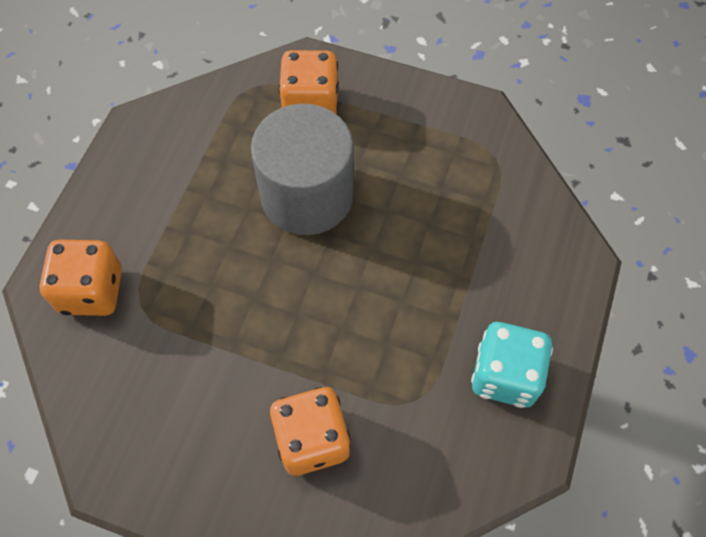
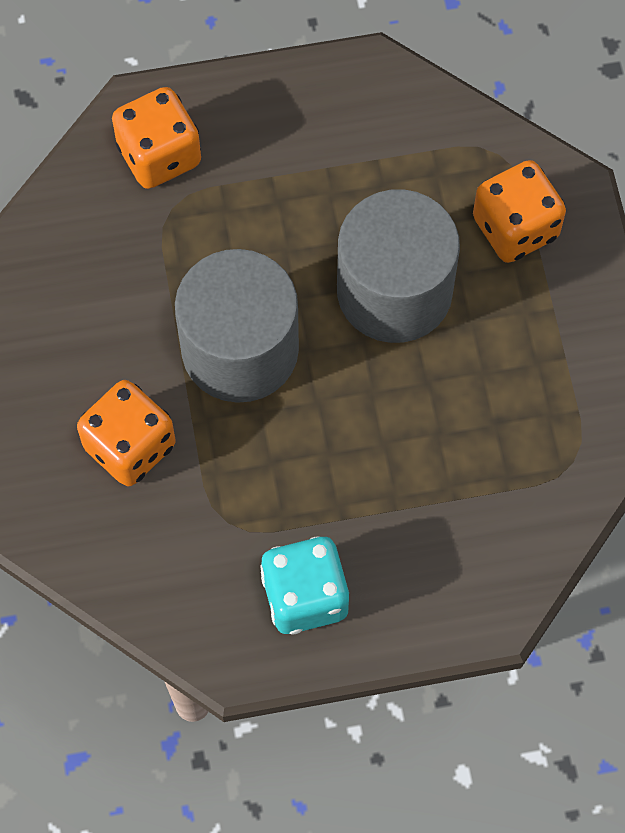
camera: 60 degrees right, 5 degrees up
none -> grey cylinder [175,249,299,403]

